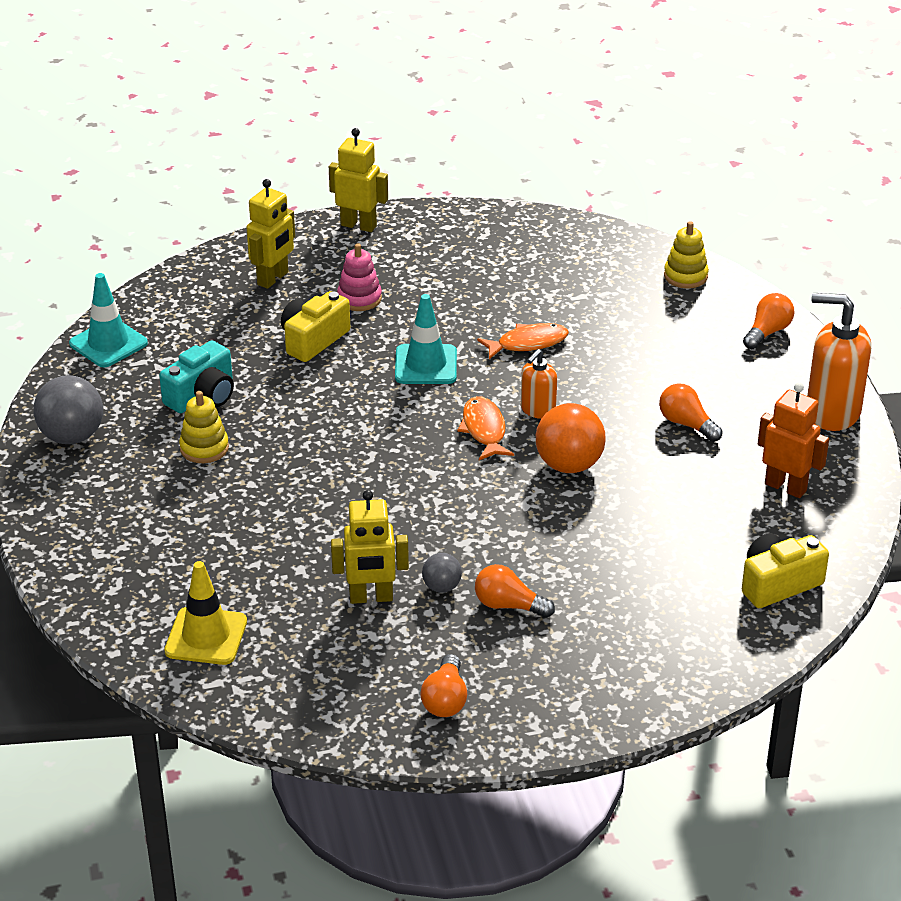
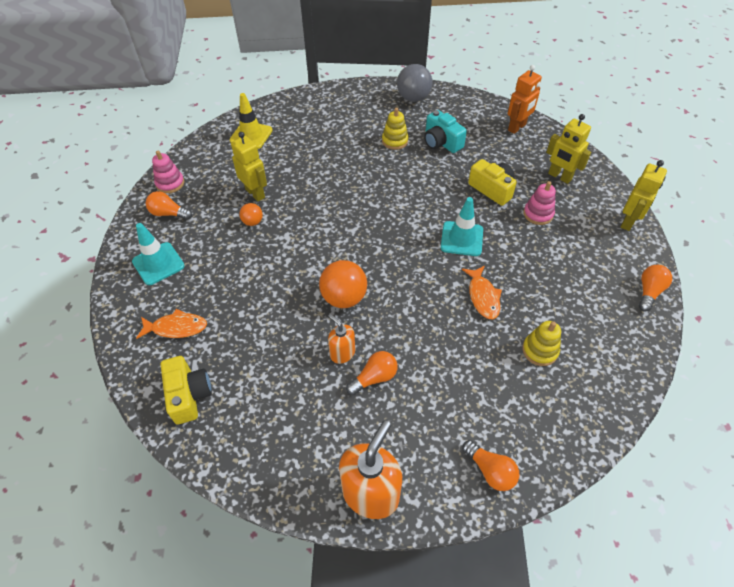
camera: 100 degrees right, 15 degrees up
turquoise traffic cone [69,273,148,367] -> turquoise traffic cone moved to [132,223,185,285]
yellow robot [331,490,409,604] -> yellow robot turned 135 degrees clockwise [231,132,267,201]
grey ball [422,553,462,593] -> orange ball [239,203,263,226]
orange fish [457,396,514,460] -> orange fish moved to [136,309,207,339]
orange light bulb [475,564,555,618] -> orange light bulb moved to [639,265,672,312]
orange soap dispenser [521,349,557,419] -> orange soap dispenser moved to [328,314,355,364]
yellow stacking toy [664,221,709,288] -> yellow stacking toy moved to [522,321,561,366]
orange robot [758,382,829,498] -> orange robot moved to [507,65,542,134]
none -> pink stacking toy [152,151,184,193]

